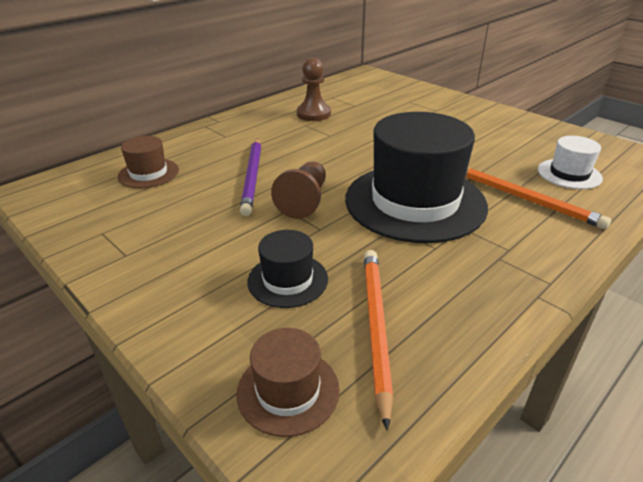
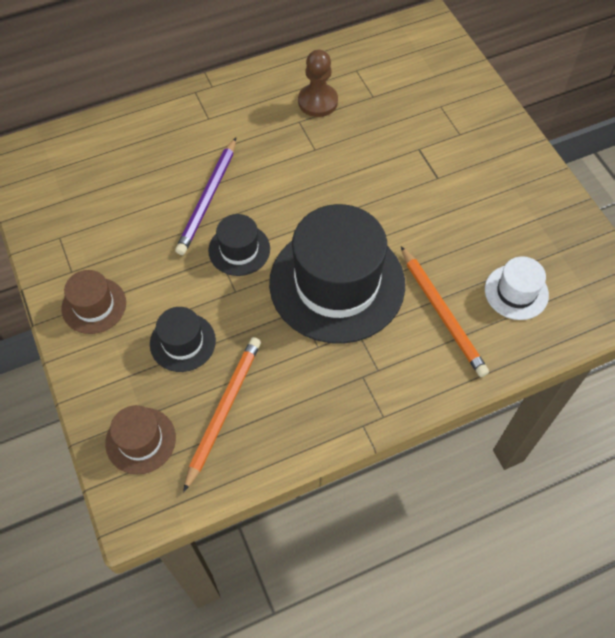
camera: 20 degrees right, 25 degrees up
brown hat [118,136,179,188] -> brown hat moved to [62,270,126,334]
brown pawn [271,161,326,219] -> black hat [208,214,270,276]

